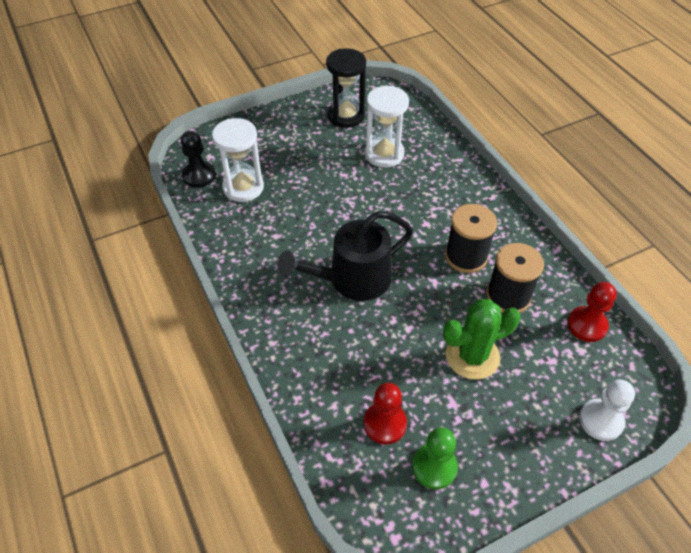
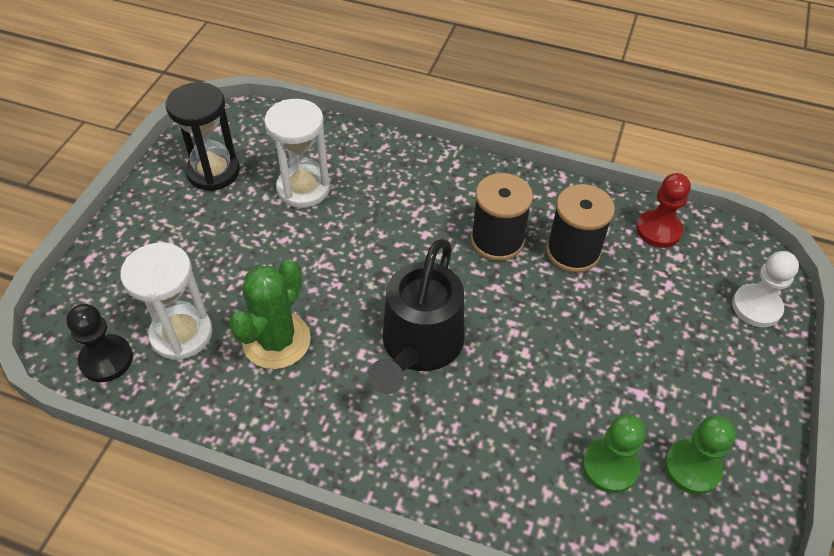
camera: 45 degrees left, 0 degrees up
red pawn [364,383,407,444] -> green pawn [582,414,646,493]
green cactus [443,299,520,380] -> green cactus moved to [229,259,311,369]

